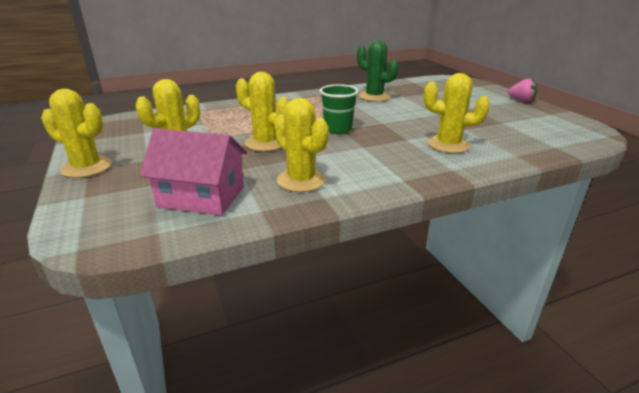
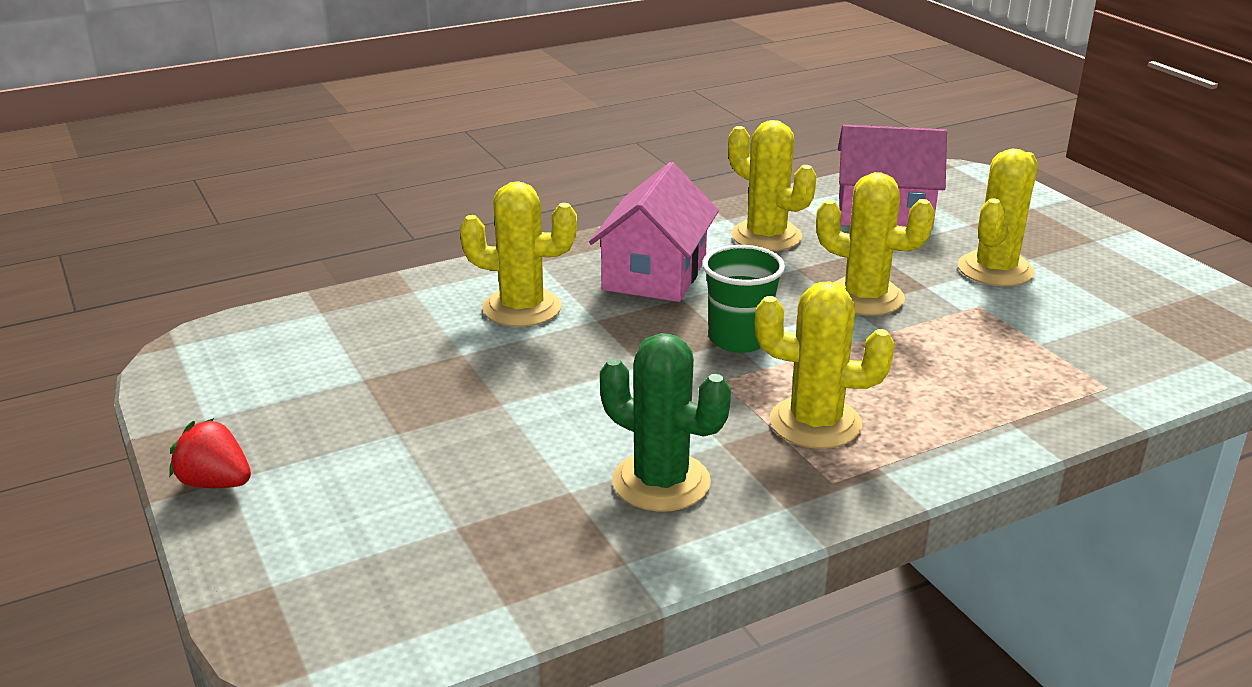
camera: 175 degrees right, 0 degrees up
yellow cactus [41,89,112,178] -> yellow cactus moved to [755,281,895,449]
pink strawberry [508,78,537,102] -> red strawberry [169,418,251,488]
none -> pink house [589,162,719,302]

